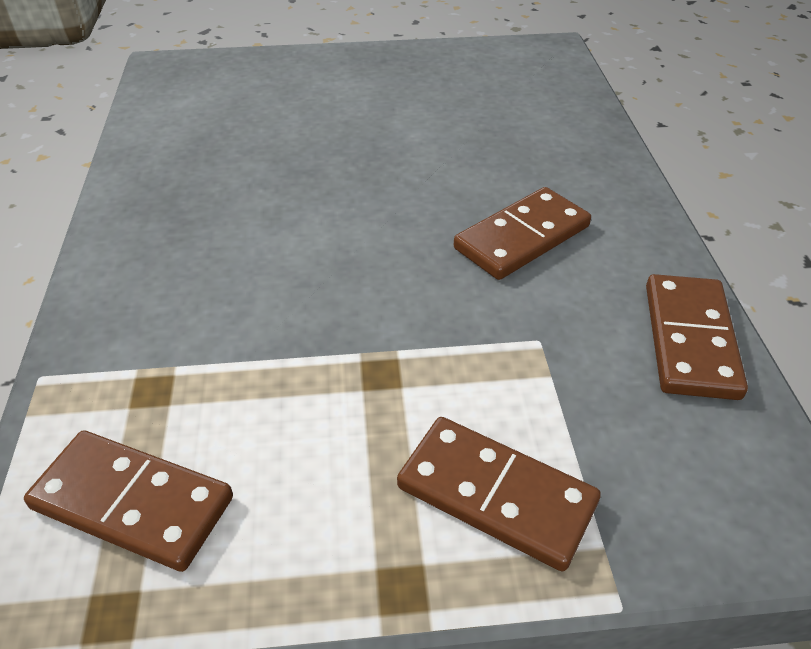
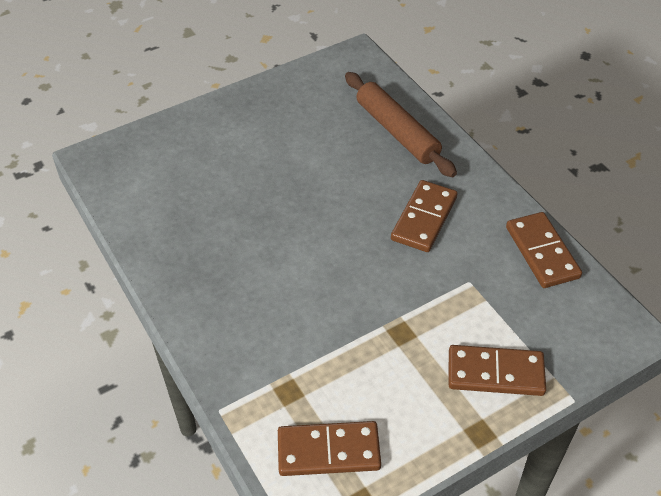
camera: 25 degrees left, 5 degrees up
none -> brown rolling pin [345,72,457,177]

